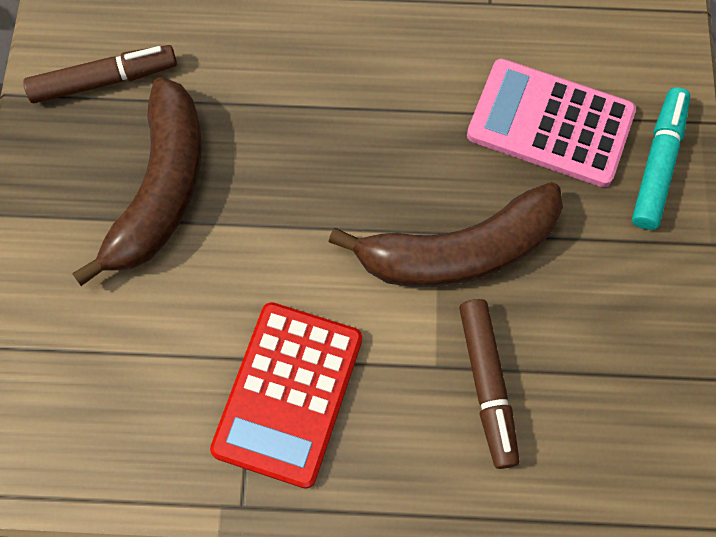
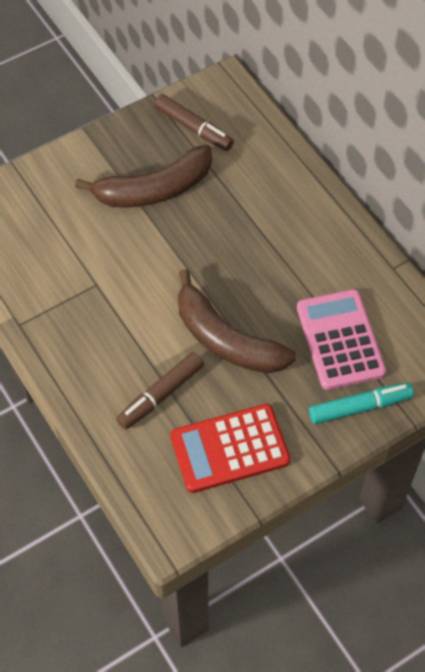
camera: 55 degrees right, 10 degrees down
red calculator [210,302,362,489] -> red calculator moved to [171,404,290,493]

